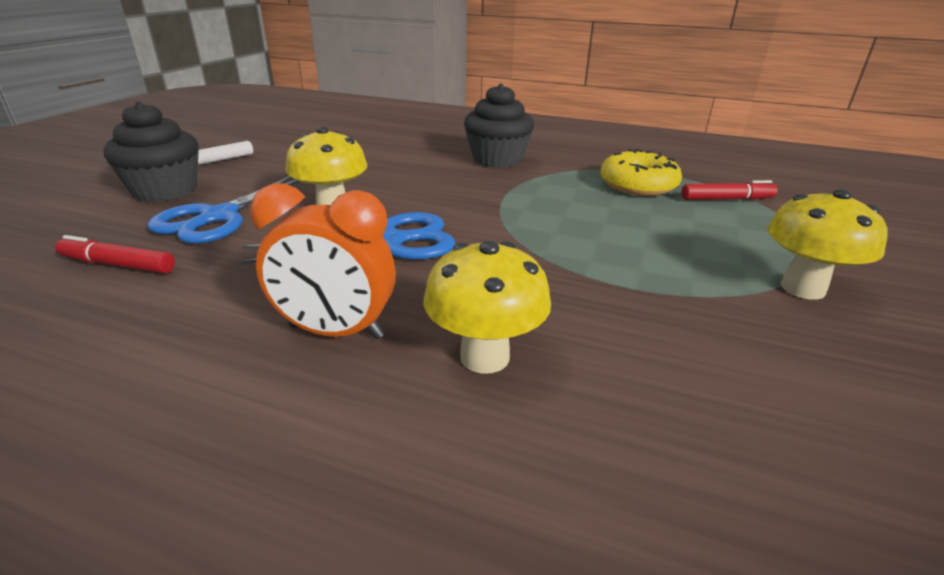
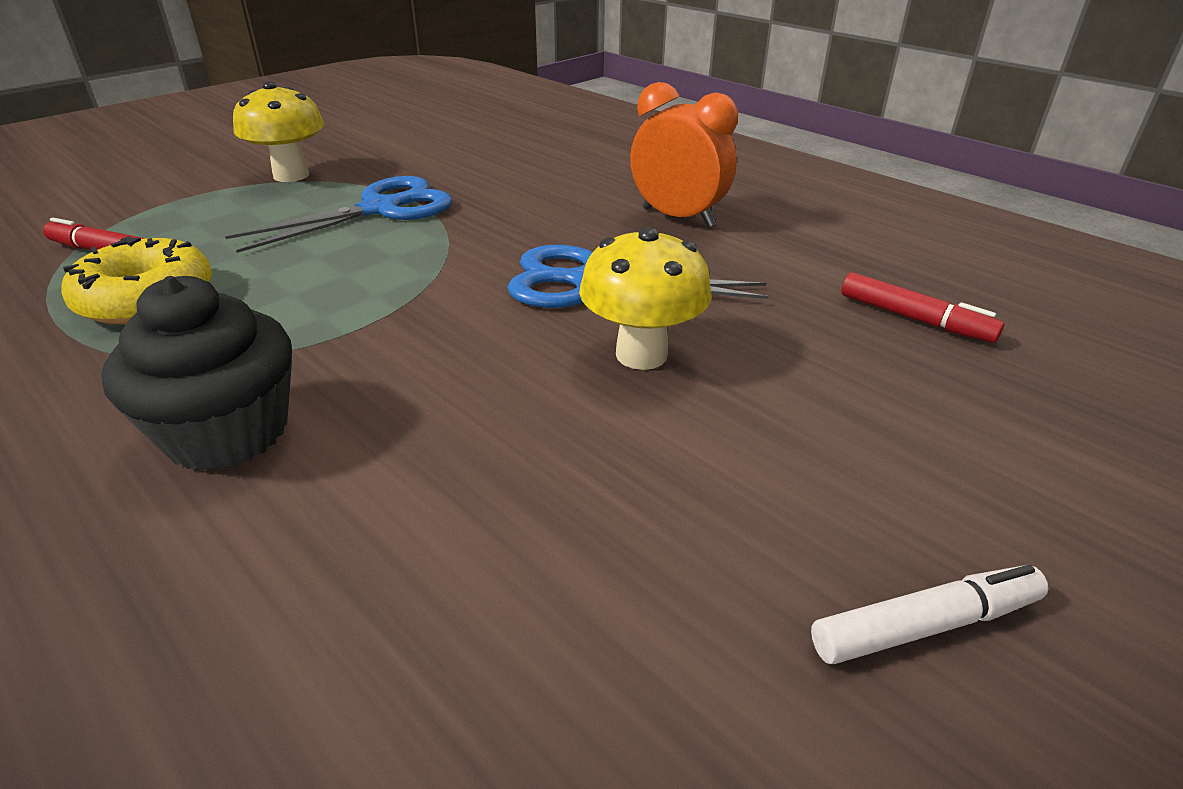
camera: 155 degrees left, 5 degrees up
black cupcake [104,102,199,202] -> none
blue scissors [147,176,300,244] -> blue scissors moved to [225,176,453,253]
yellow mushroom [423,241,551,374] -> none

